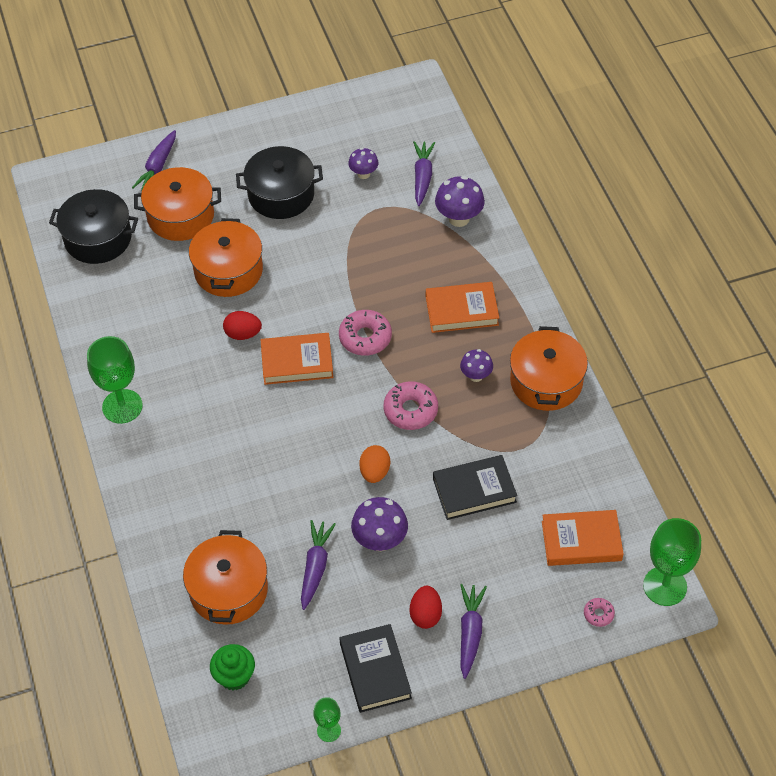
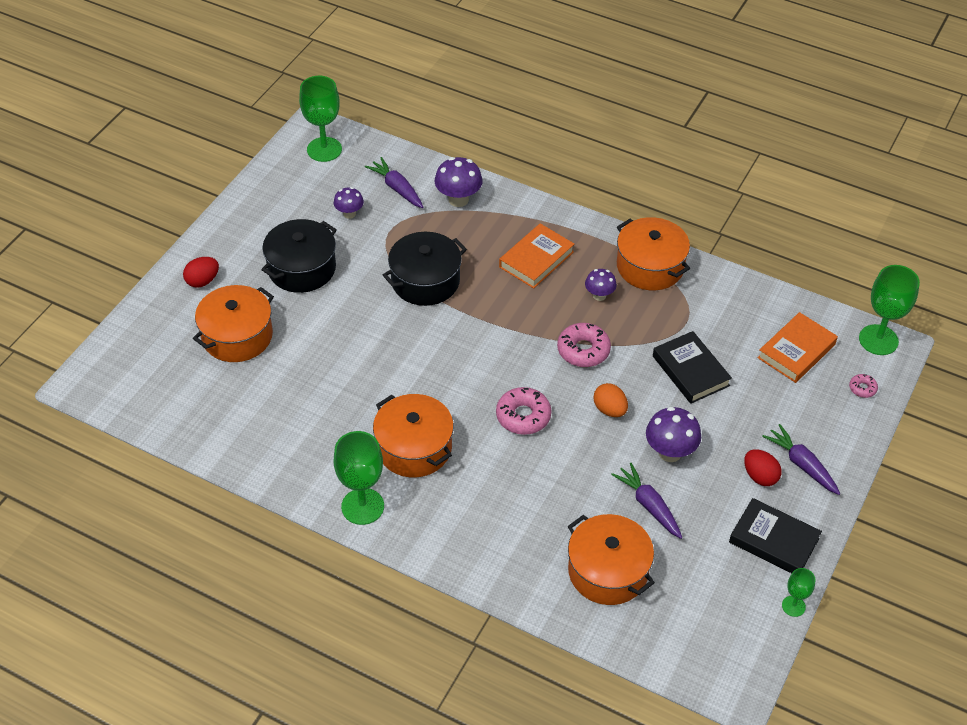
camera: 45 degrees left, 5 degrees down
black pot [49,189,138,264] -> black pot moved to [383,232,467,306]
purple carrot [132,130,176,190] -> none
orange pot [189,218,263,297] -> orange pot moved to [373,394,454,477]
green cupcake [210,644,255,690] -> none
red egg [223,311,262,340] -> red egg moved to [183,257,219,288]
orange book [261,333,333,385] -> none
pink donut [339,310,392,356] -> pink donut moved to [496,387,552,435]
black book [433,455,517,520] -> black book turned 60 degrees counterclockwise [653,331,732,404]
none -> green goblet [299,76,342,162]

